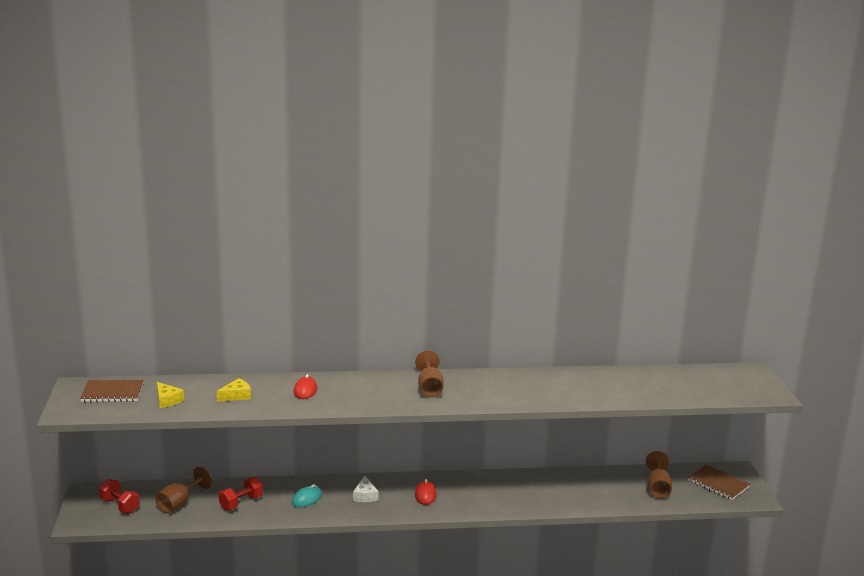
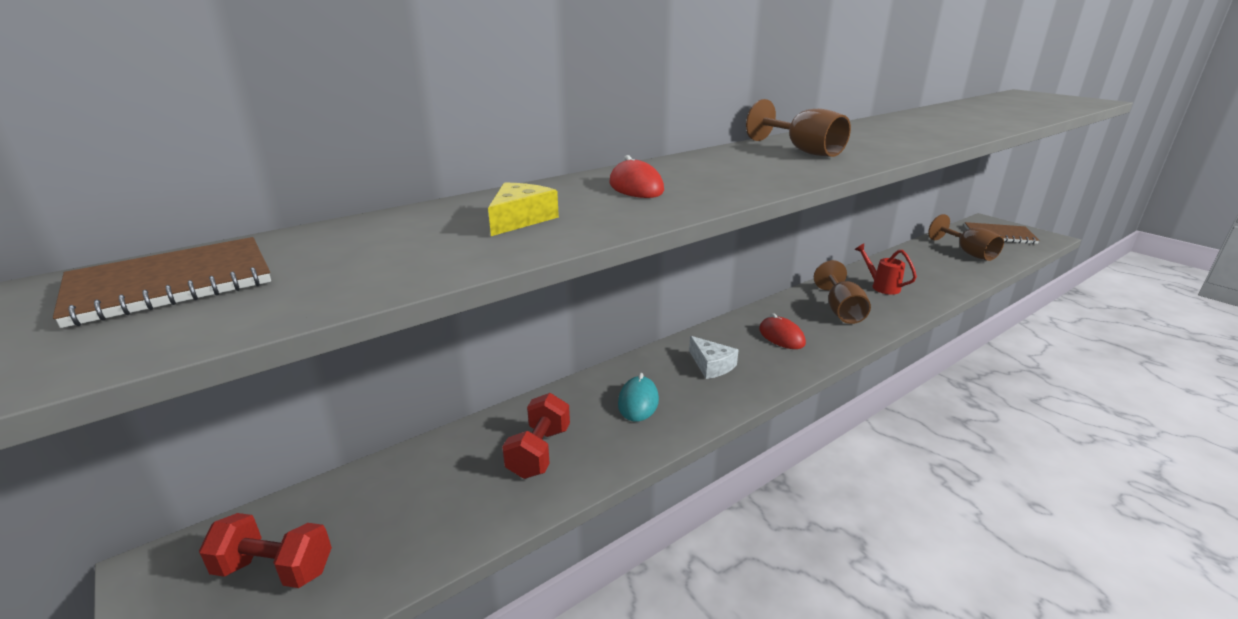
camera: 30 degrees left, 5 degrees up
brown goblet [155,466,212,513] -> brown goblet moved to [814,260,871,324]
yellow cheese [157,382,184,408] -> none
none -> red watering can [854,244,917,295]

